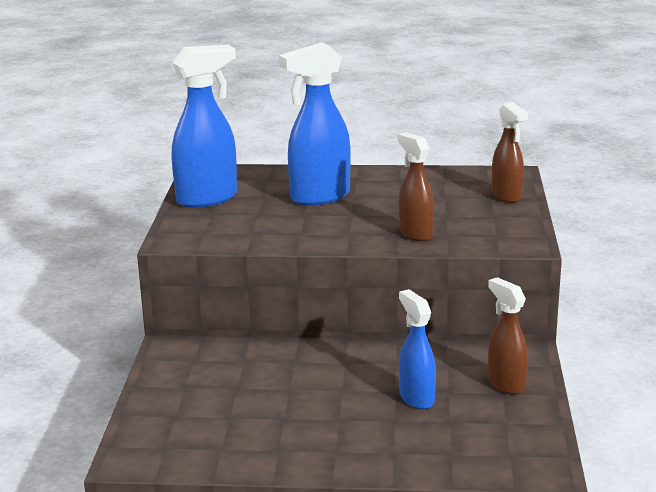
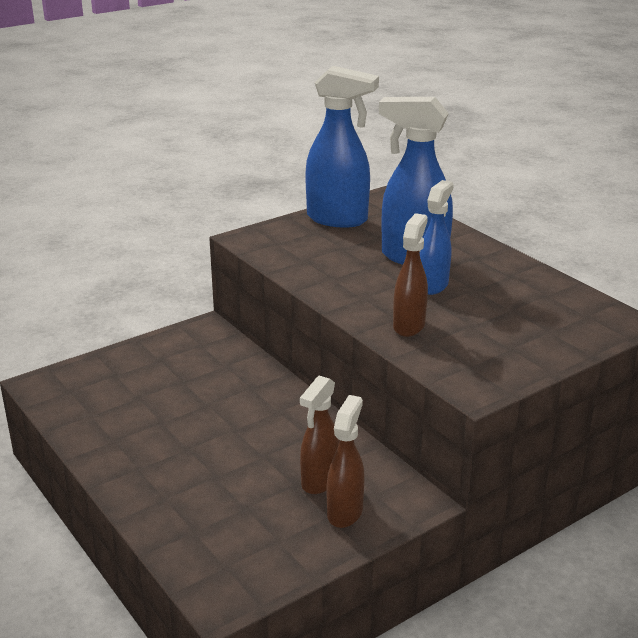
camera: 50 degrees right, 5 degrees up
blue spray bottle [399,289,436,409] -> blue spray bottle moved to [420,180,454,295]
brown spray bottle [492,102,528,203] -> brown spray bottle moved to [300,376,339,494]

